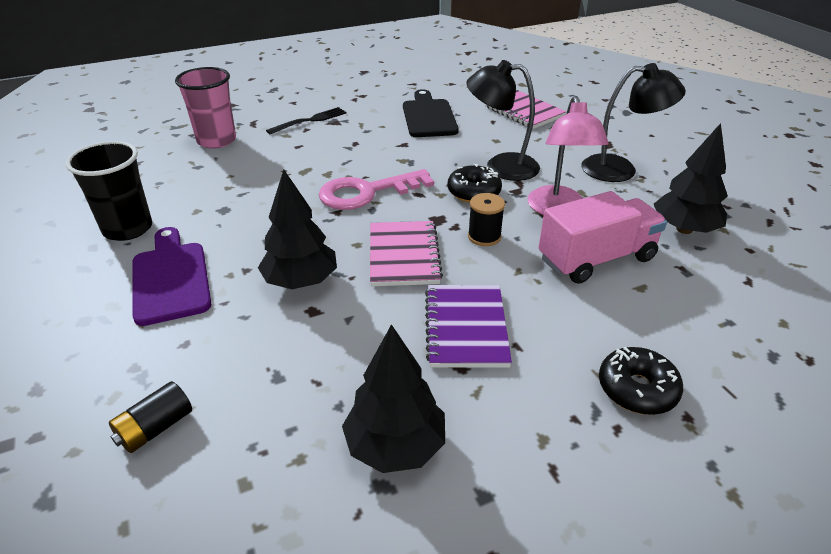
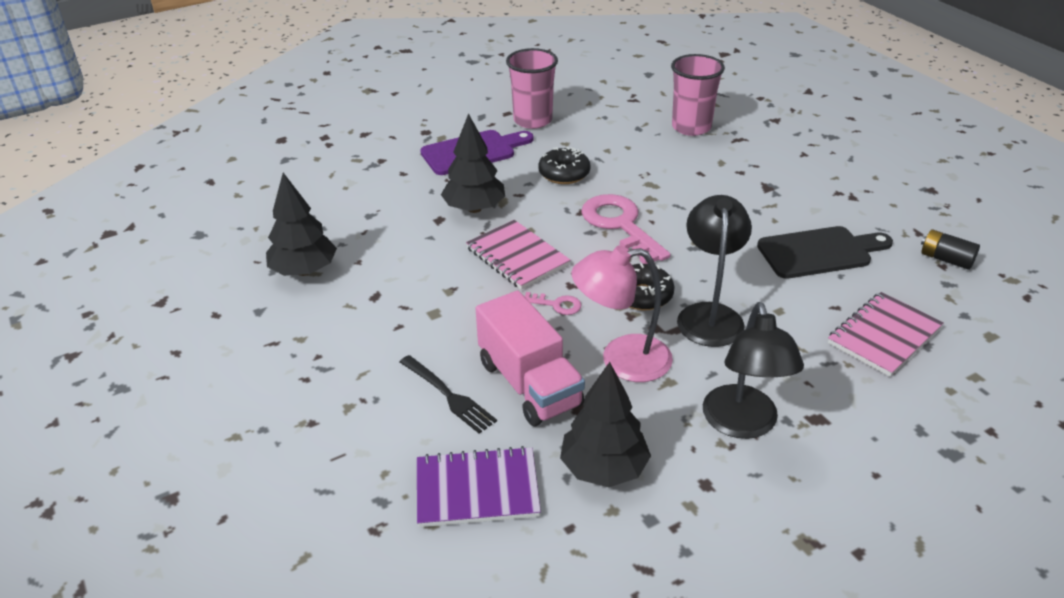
camera: 85 degrees right, 0 degrees up
black cup [66,141,152,241] -> pink cup [506,48,558,129]
black battery [109,381,192,453] -> black battery moved to [921,229,980,270]
black fork [266,107,347,134] -> black fork moved to [400,355,497,434]
pink notebook [370,221,443,286] -> pink notebook turned 60 degrees clockwise [466,220,571,290]
purple notebook [425,285,512,368] -> purple notebook moved to [417,446,541,527]
black spool [468,193,505,246] -> pink key [525,292,581,315]
black donut [599,347,683,415] -> black donut moved to [538,147,590,184]

